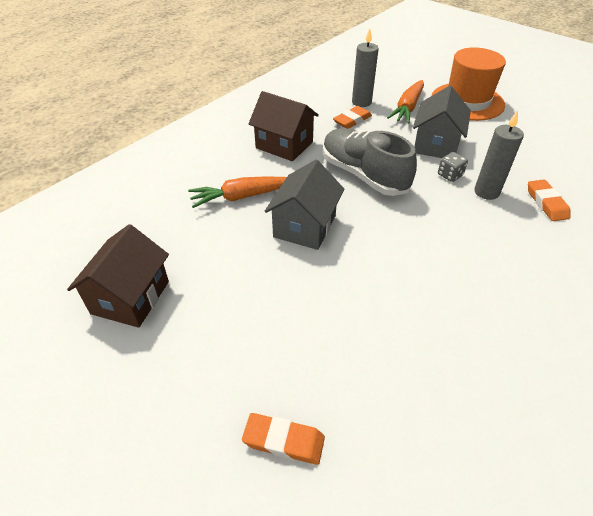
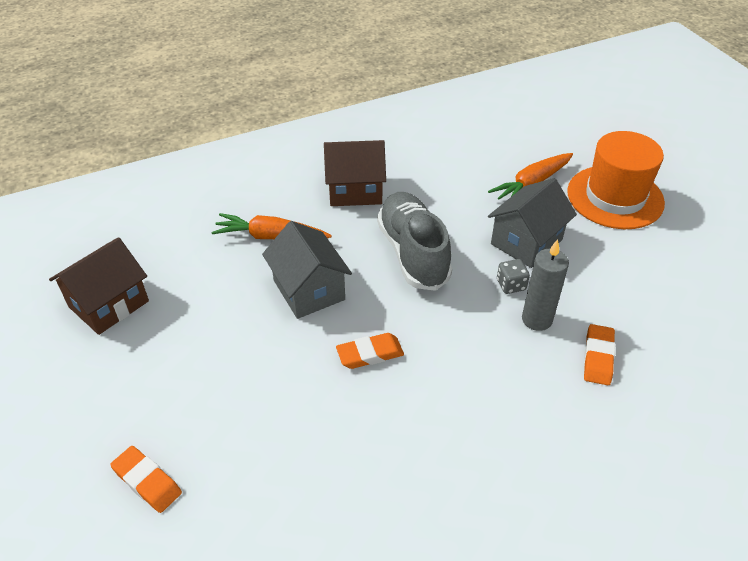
camera: 25 degrees right, 0 degrees up
brown house [248,91,319,161] -> brown house turned 60 degrees counterclockwise [324,140,386,206]
grey house [265,160,345,250] -> grey house turned 75 degrees counterclockwise [262,221,352,319]
orange eraser [333,106,372,129] -> orange eraser moved to [336,333,404,369]
grey candle [352,29,379,107] -> none

